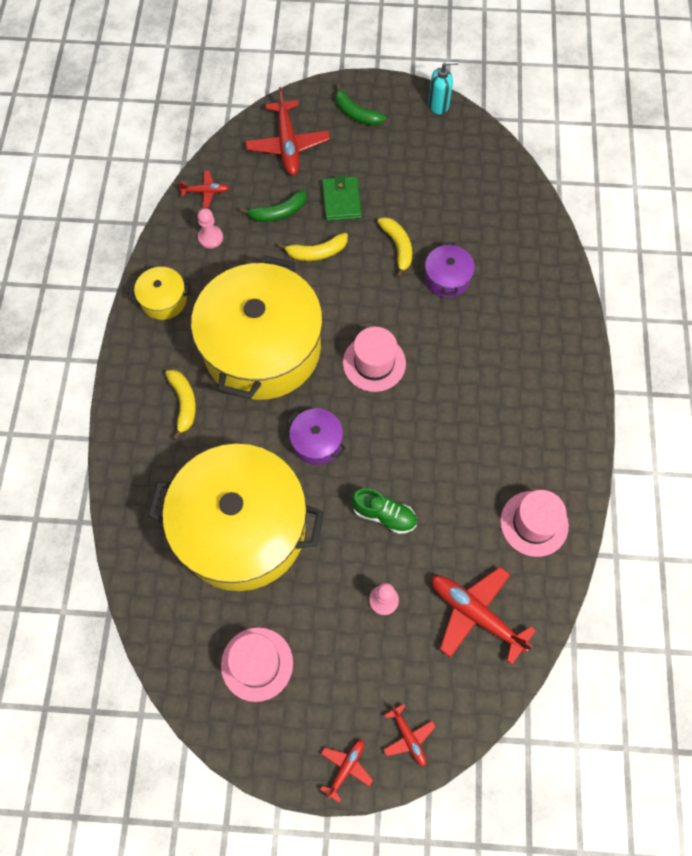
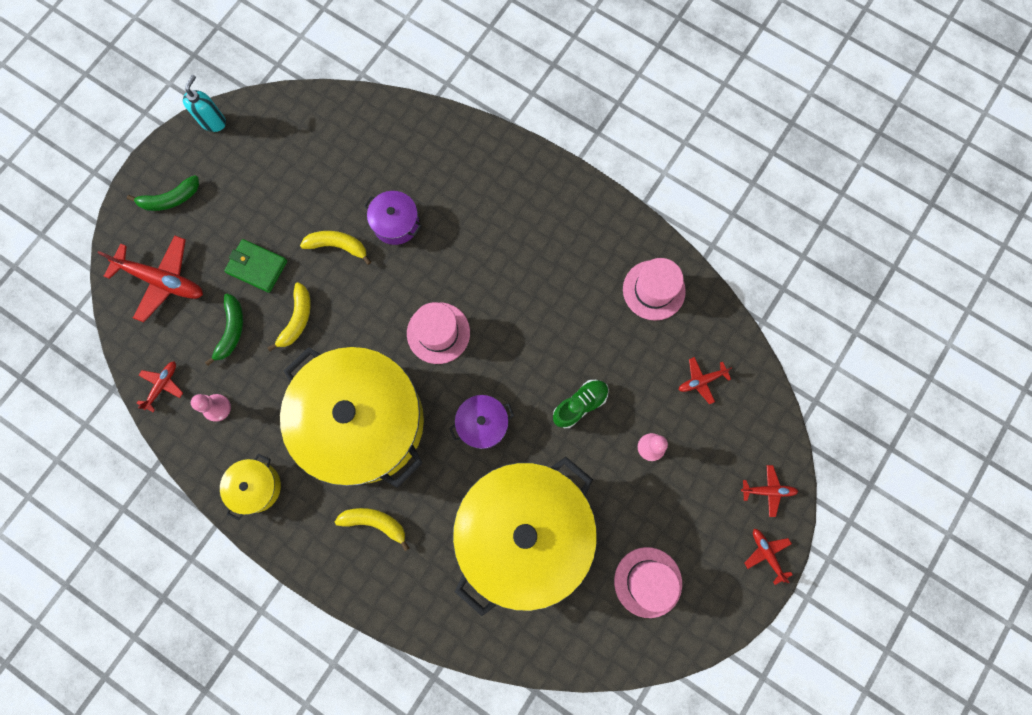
camera: 60 degrees left, 10 degrees up
red plane [431,567,536,665] -> red plane [679,357,732,404], size x0.52

